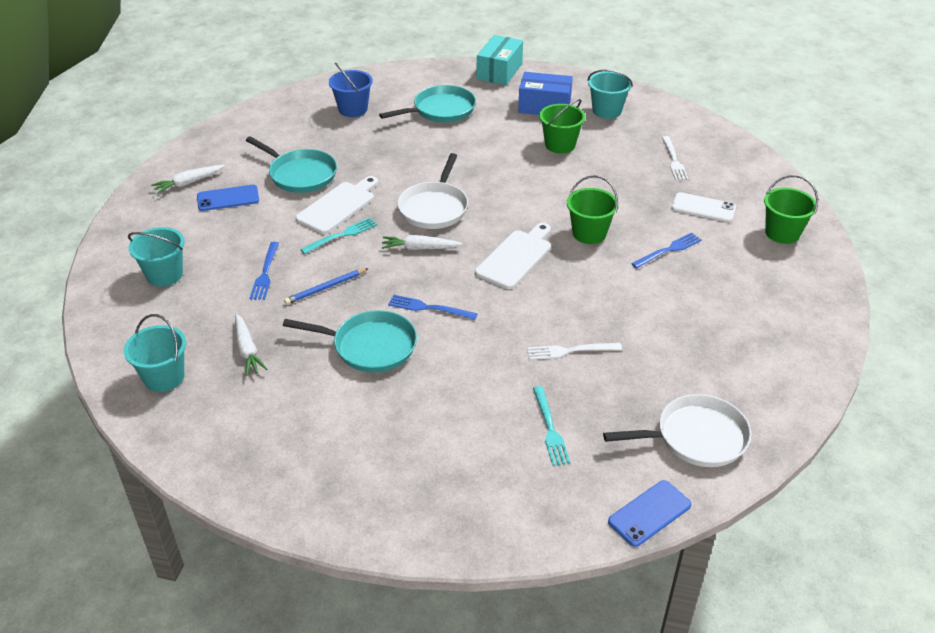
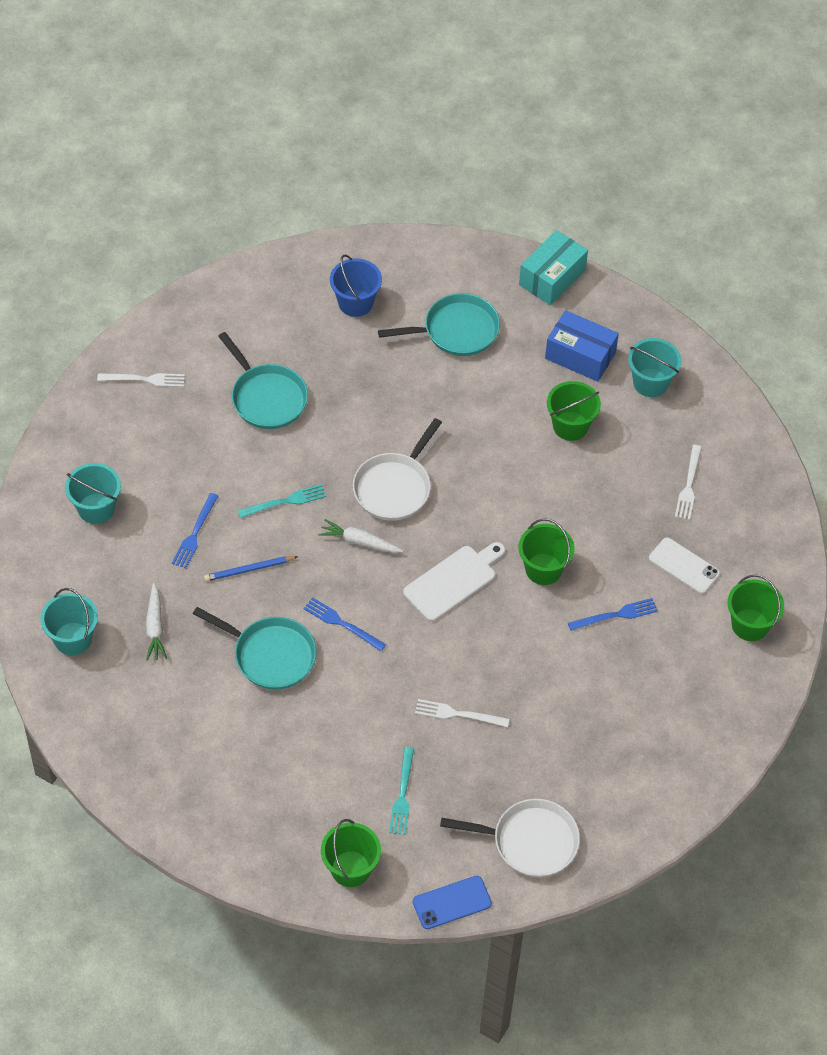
camera: 15 degrees right, 15 degrees up
white carrot [151,165,225,194] -> white fork [97,373,185,387]
blue phone [197,185,259,211] -> none
white cutting board [296,176,378,234] -> none
none -> green bucket [321,819,381,887]

